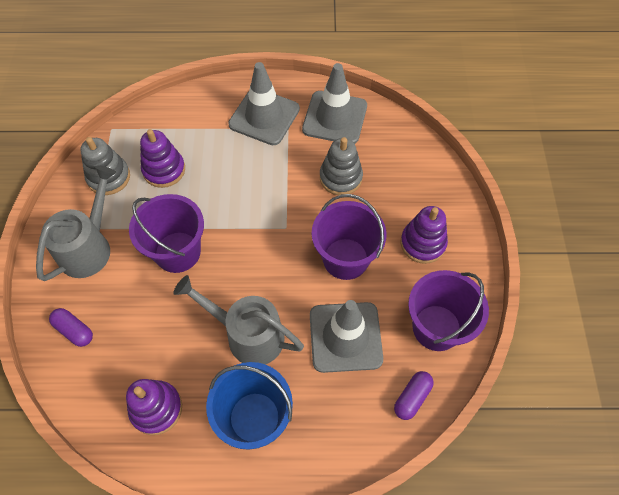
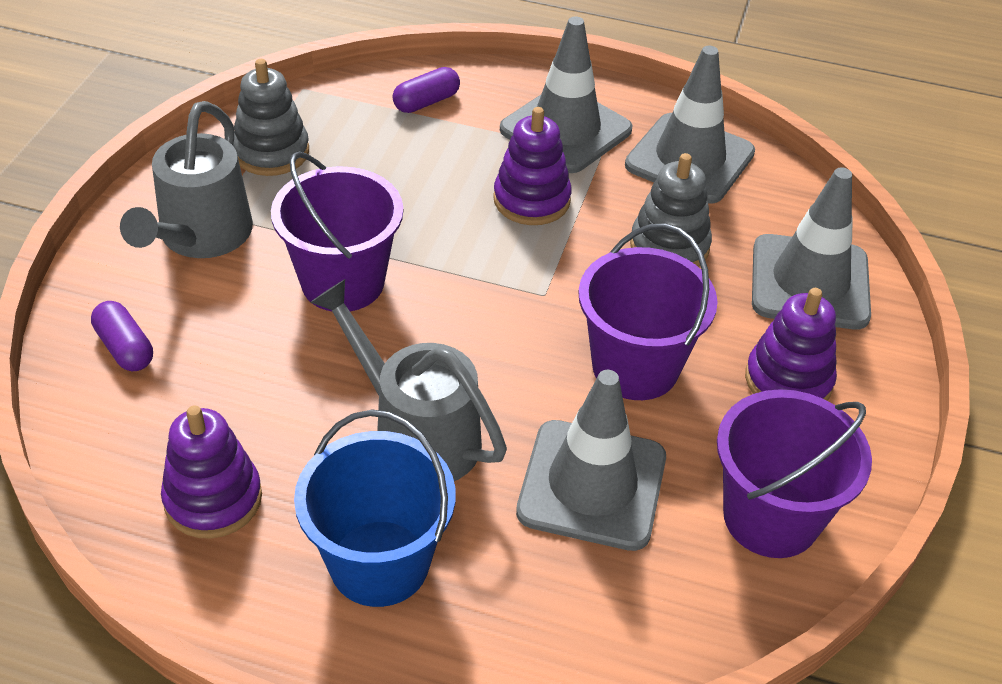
camera: 15 degrees right, 15 degrees down
grey watering can [36,166,117,281] -> grey watering can turned 150 degrees clockwise [120,101,253,258]
purple stacking toy [140,129,185,188] -> purple stacking toy moved to [493,107,572,225]
purple capsule [394,371,434,420] -> purple capsule moved to [393,67,460,113]
none -> grey traffic cone [752,167,871,329]

